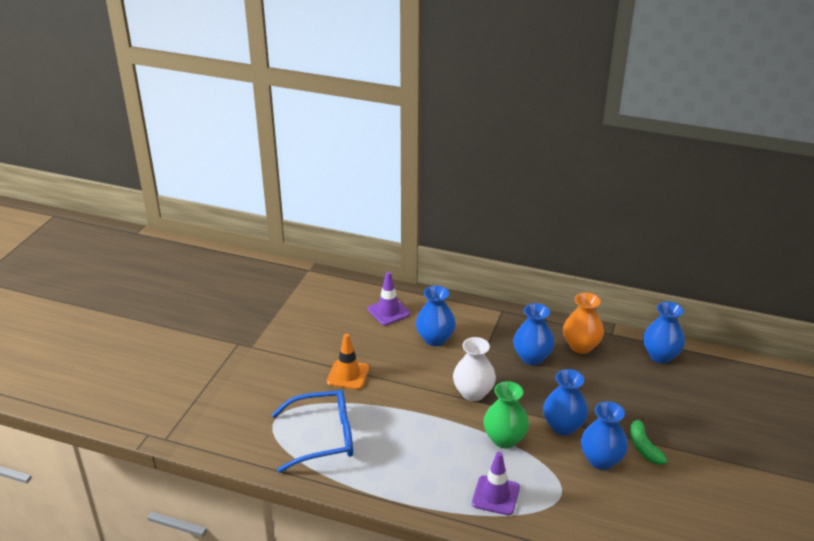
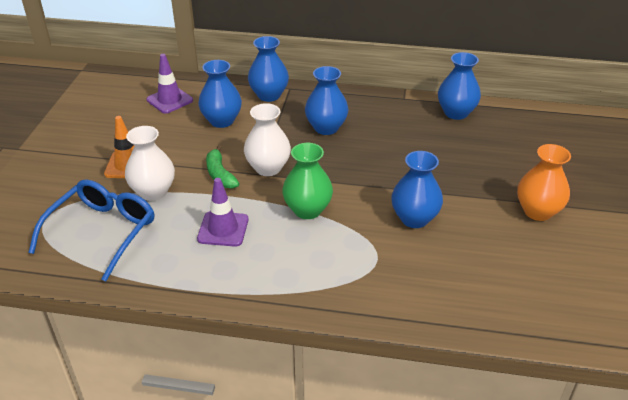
camera: 10 degrees left, 5 degrees up
blue glasses [271,390,353,472] -> blue glasses turned 45 degrees counterclockwise [28,179,154,282]
purple traffic cone [472,452,520,515] -> purple traffic cone moved to [197,178,249,247]
blue vase [543,369,588,436] -> blue vase moved to [248,36,289,102]
orange vase [563,293,604,354] -> orange vase moved to [517,144,571,221]
green banana [630,415,668,465] -> green banana moved to [206,145,239,189]
none -> white vase [125,126,175,201]

